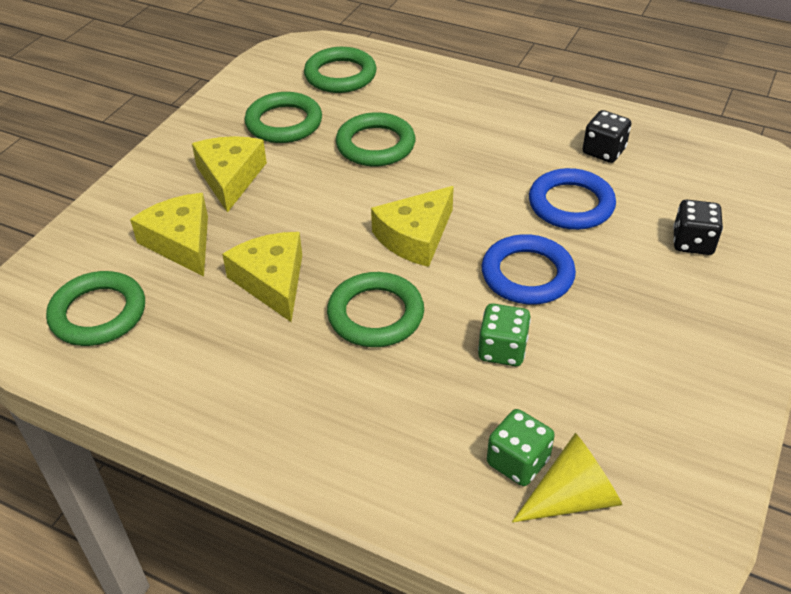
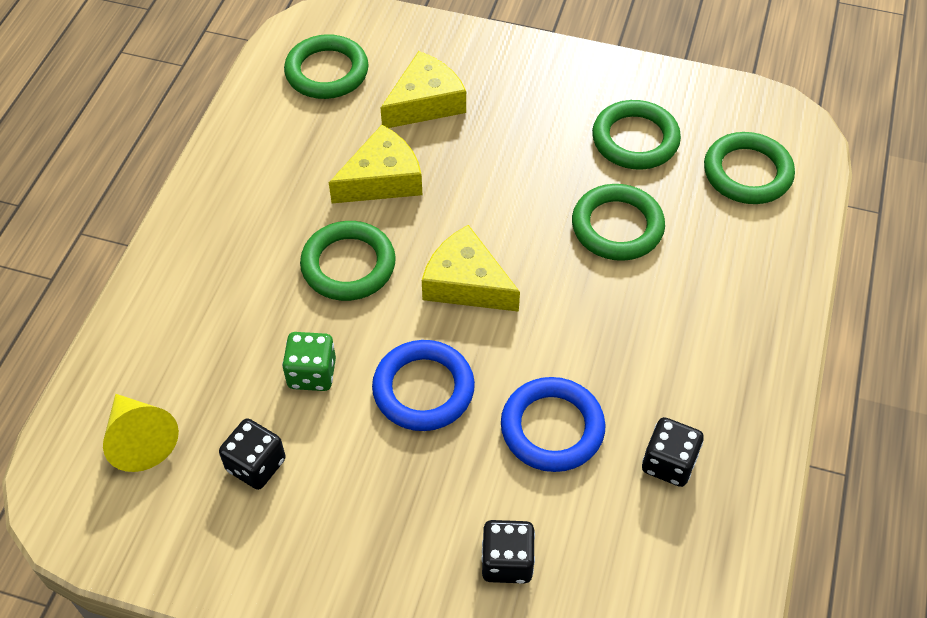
camera: 80 degrees right, 10 degrees up
yellow cheese [192,136,267,213] -> none
green dice [487,409,555,486] -> none
none -> black dice [219,418,286,490]

